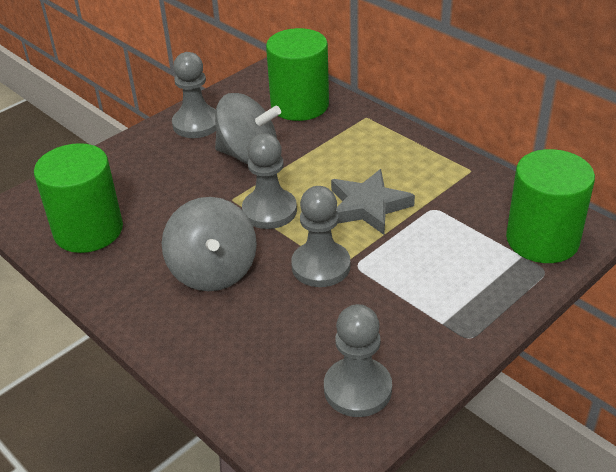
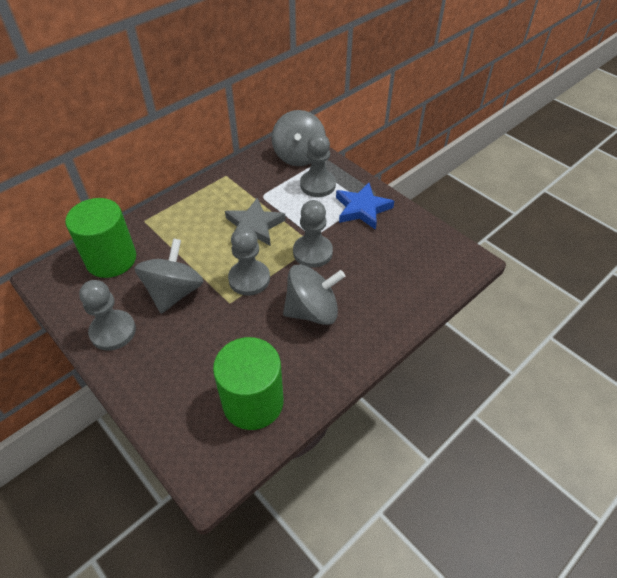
camera: 90 degrees left, 10 degrees up
grey pawn [324,304,392,417] -> grey pawn moved to [300,133,336,197]
green cylinder [506,149,595,263] -> grey spinning top [272,110,326,166]
none -> blue star [336,183,394,230]

